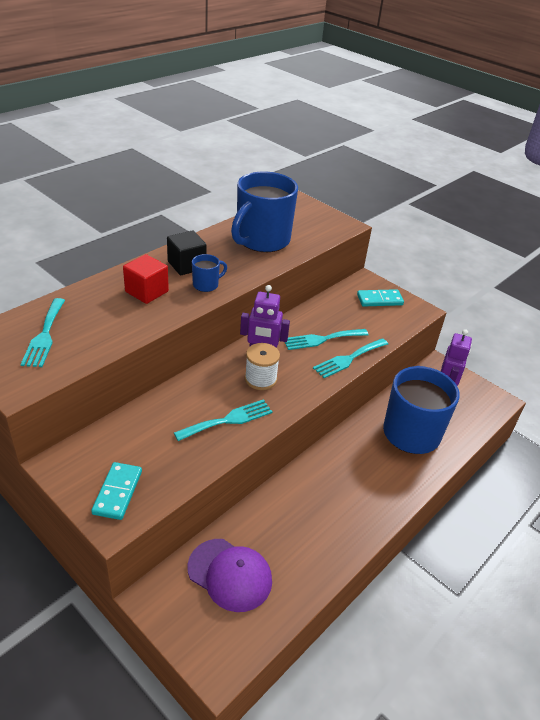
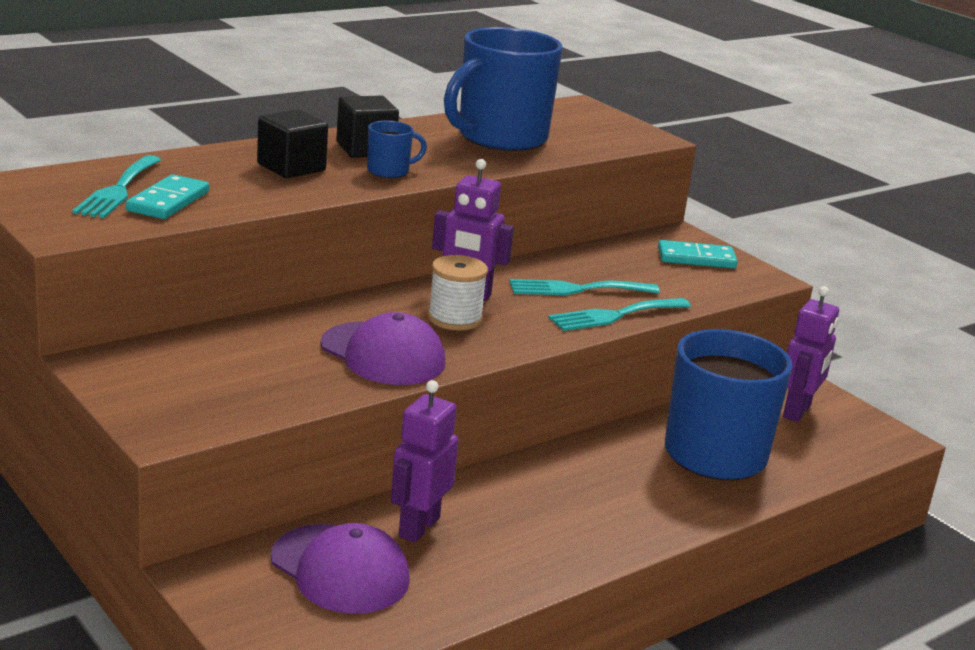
camera: 10 degrees right, 15 degrees down
turquoise domino [91,462,142,520] -> turquoise domino moved to [126,174,209,219]
red cube [123,254,169,304] -> black cube [257,109,328,178]
turquoise fork [174,399,273,441] -> purple cap [321,312,445,385]
none -> purple robot [391,380,459,543]

